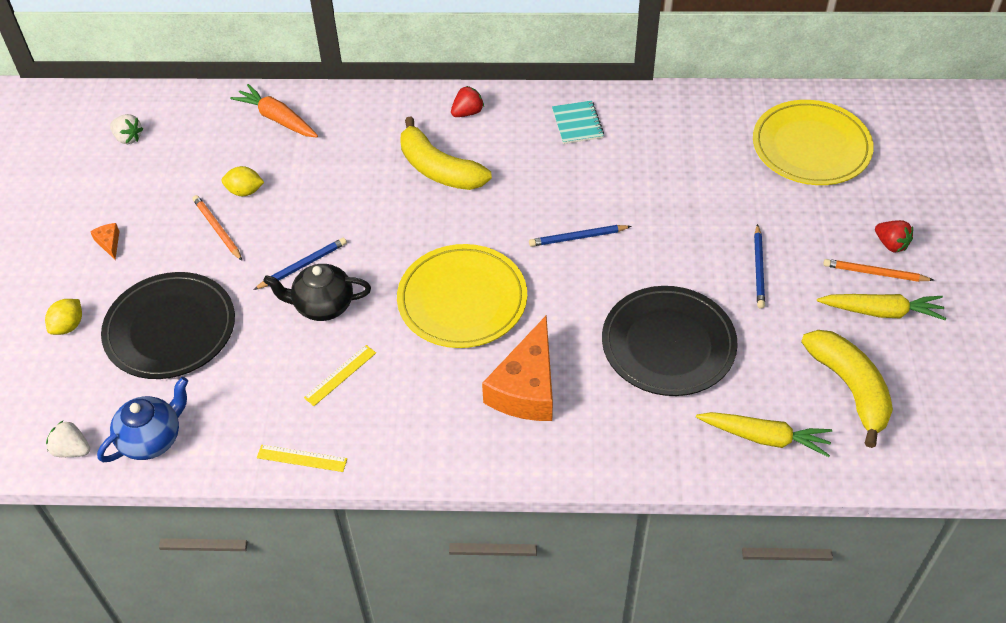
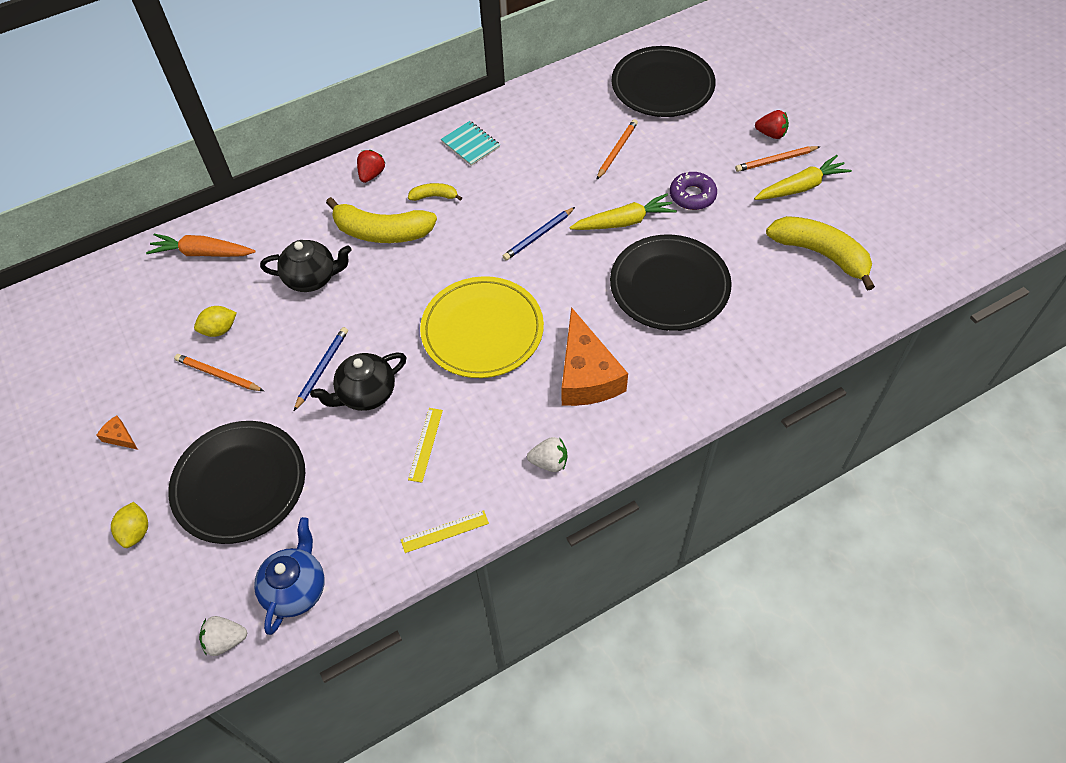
camera: 30 degrees left, 5 degrees up
white strawberry [110,114,143,144] -> white strawberry moved to [527,437,567,472]
yellow carrot [696,412,832,457] -> yellow carrot moved to [569,193,677,230]
yellow plate [753,100,874,185] -> black plate [612,46,716,117]
blue pencil [754,224,765,309] -> purple donut [670,172,717,210]
none -> black teapot [260,240,352,292]
none -> yellow banana [408,183,462,201]
none -> orange pencil [596,119,638,180]

